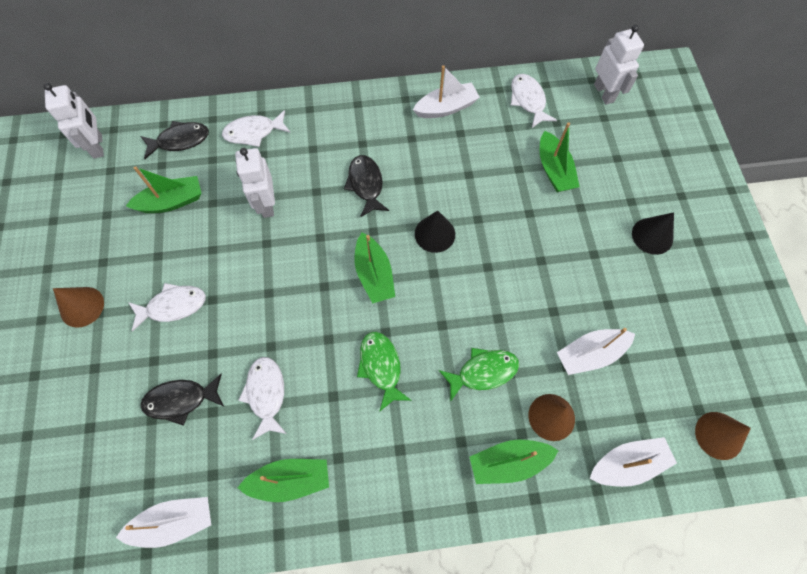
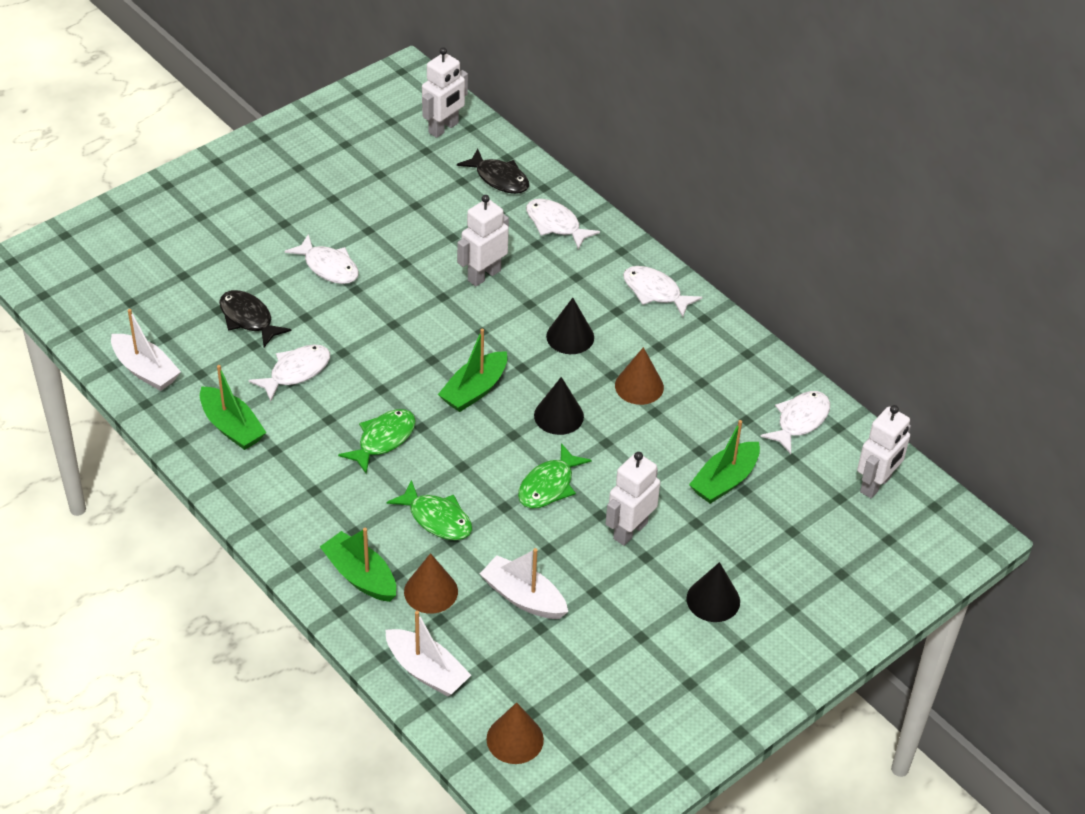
camera: 55 degrees right, 20 degrees down
brown cone [53,287,104,328] -> brown cone moved to [615,347,664,405]
green boat [126,166,202,213] -> none
black fish [344,155,389,217] -> black cone [546,298,594,354]
white boat [413,65,480,118] -> none
none -> green fish [518,443,592,509]
none -> white robot [606,452,660,546]
none -> white fish [623,266,702,317]

